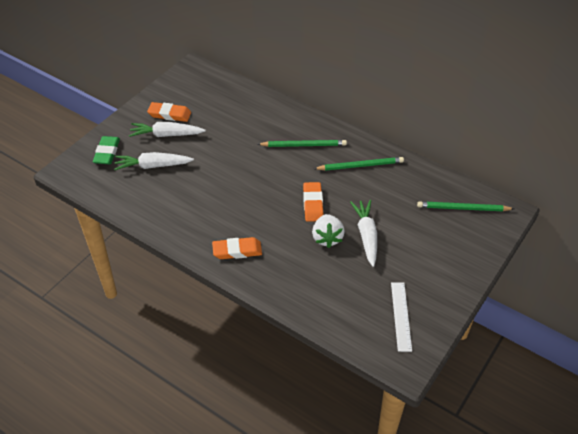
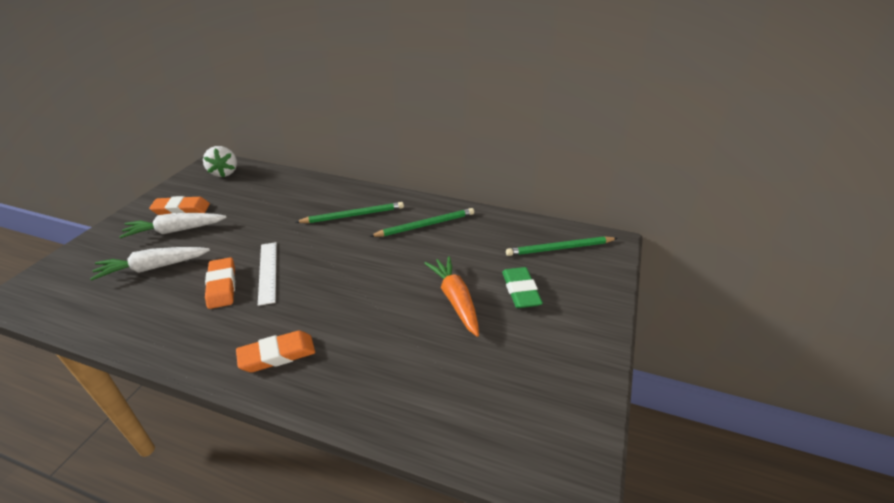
camera: 15 degrees left, 10 degrees down
green eraser [93,136,120,164] -> green eraser moved to [502,267,543,308]
orange eraser [303,182,323,222] -> orange eraser moved to [205,257,235,309]
white strawberry [312,214,345,248] -> white strawberry moved to [203,146,237,177]
white carrot [350,200,377,267] -> orange carrot [424,256,479,337]
white ruler [391,282,412,352] -> white ruler moved to [258,242,277,306]

